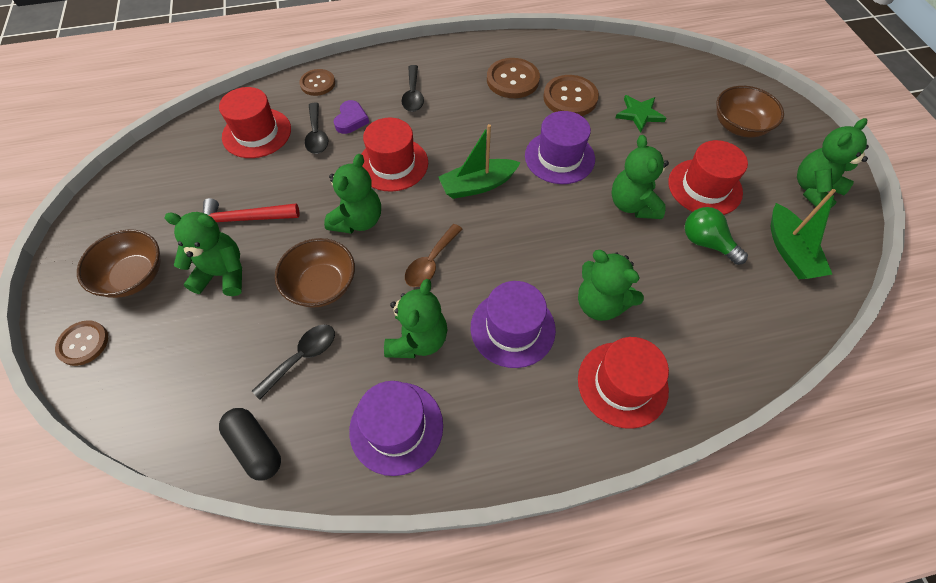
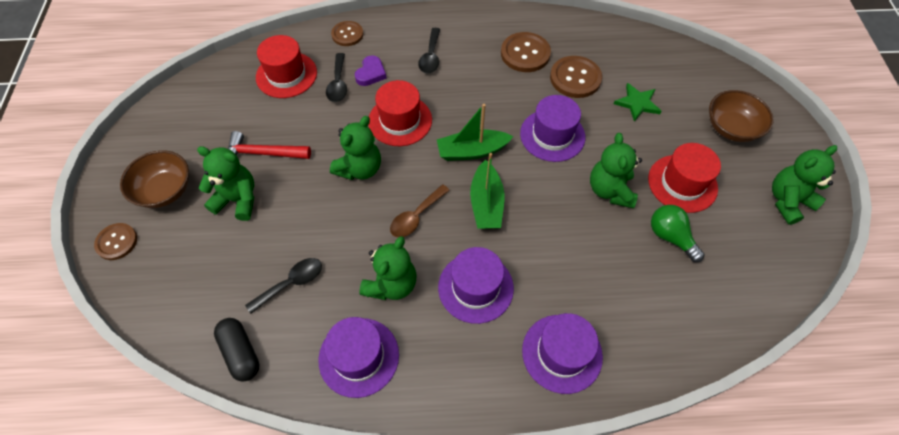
camera: 10 degrees right, 0 degrees up
brown bowl [275,238,355,308] -> none
green teddy bear [578,250,644,321] -> none
red hat [578,337,669,429] -> purple hat [522,313,603,394]
green boat [771,189,836,279] -> green boat moved to [470,153,505,229]

